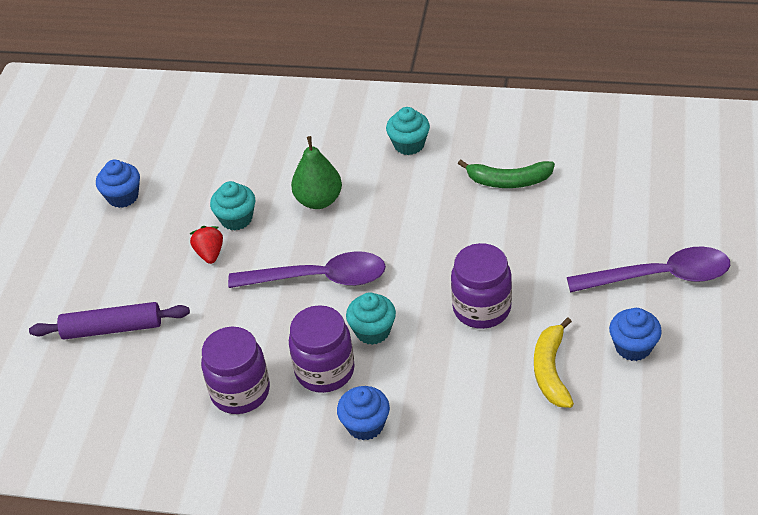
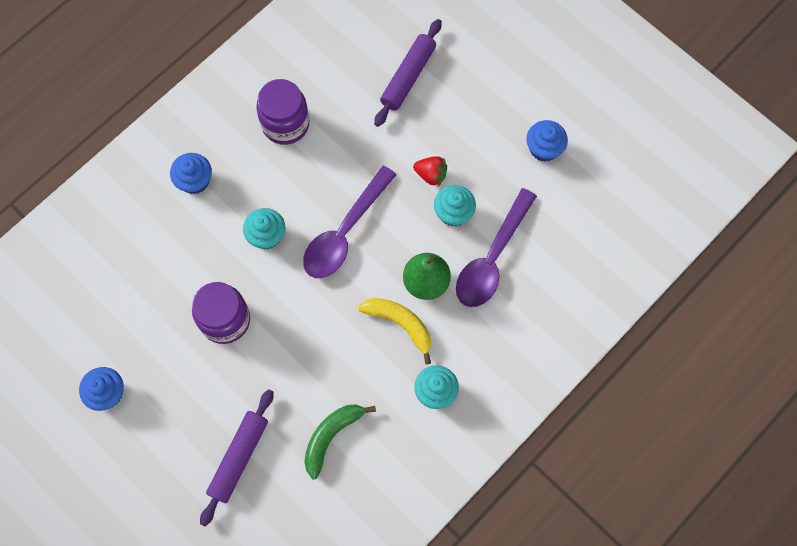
camera: 120 degrees right, 25 degrees up
purple jar [289,305,355,393] -> none
yellow banana [534,318,574,408] -> yellow banana moved to [358,298,431,364]
purple spoon [567,246,730,292] -> purple spoon moved to [456,188,537,307]
none -> purple rolling pin [200,389,273,526]

